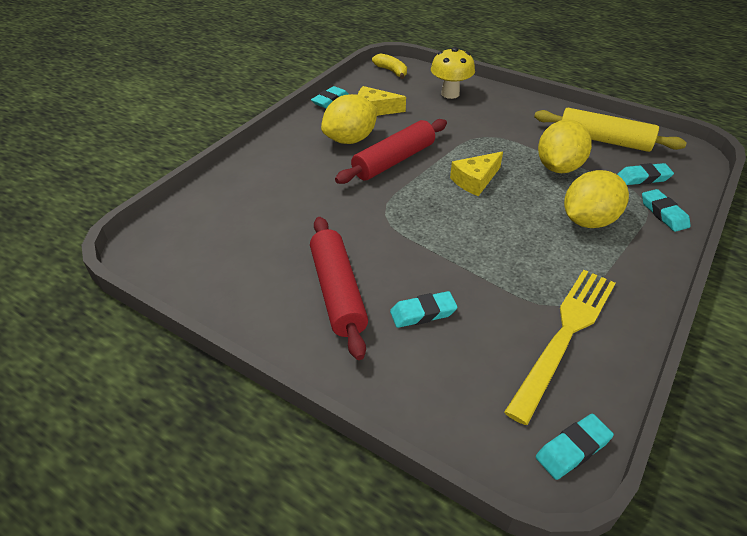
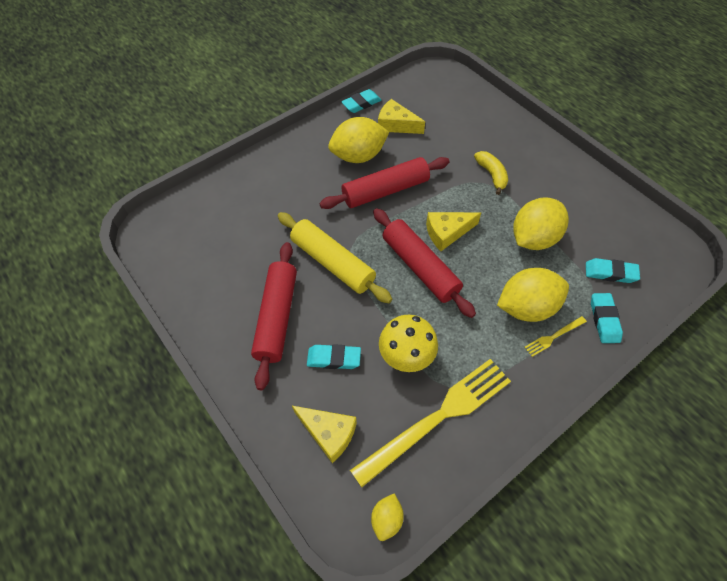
camera: 20 degrees right, 15 degrees up
yellow banana [372,53,407,79] -> yellow banana moved to [474,151,508,195]
yellow mushroom [431,47,475,99] -> yellow mushroom moved to [379,315,438,372]
yellow rolling pin [534,108,687,152] -> yellow rolling pin moved to [278,212,392,303]
turquoise eraser [536,414,614,480] -> yellow lemon [371,493,404,541]
none -> yellow cheese [292,406,357,463]
none -> red rolling pin [373,208,476,318]
none -> yellow fork [525,316,587,357]

